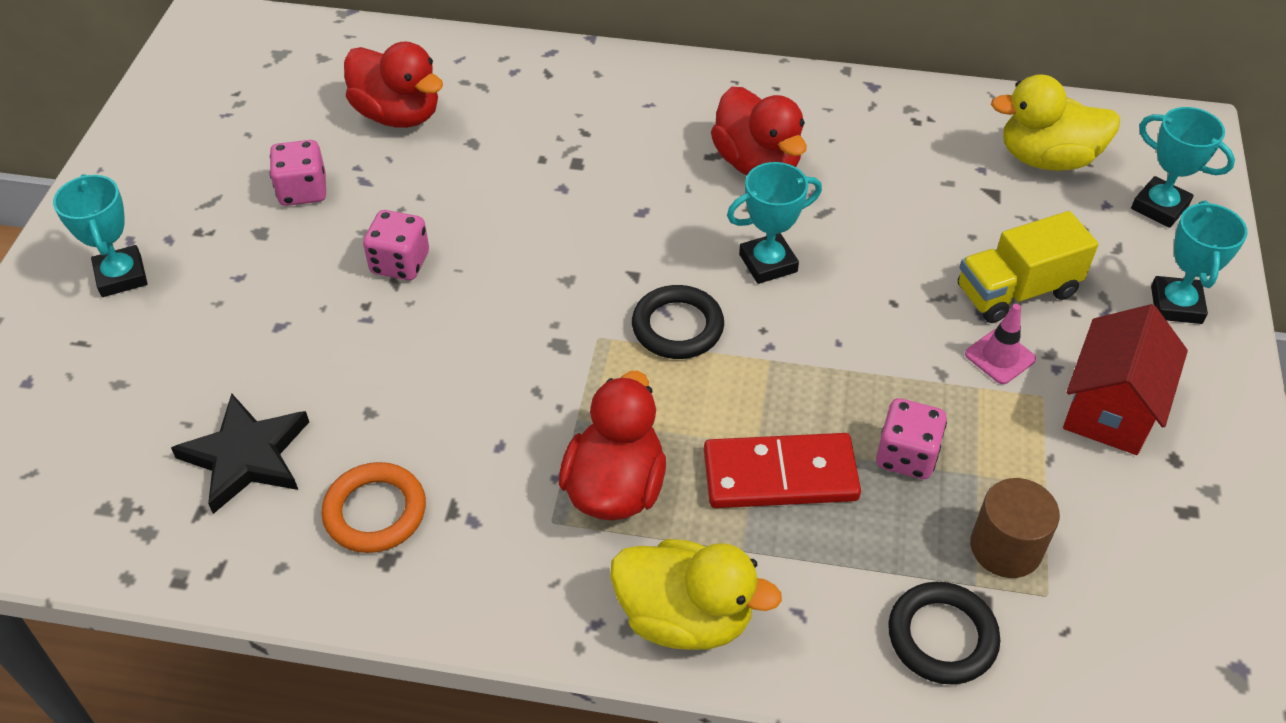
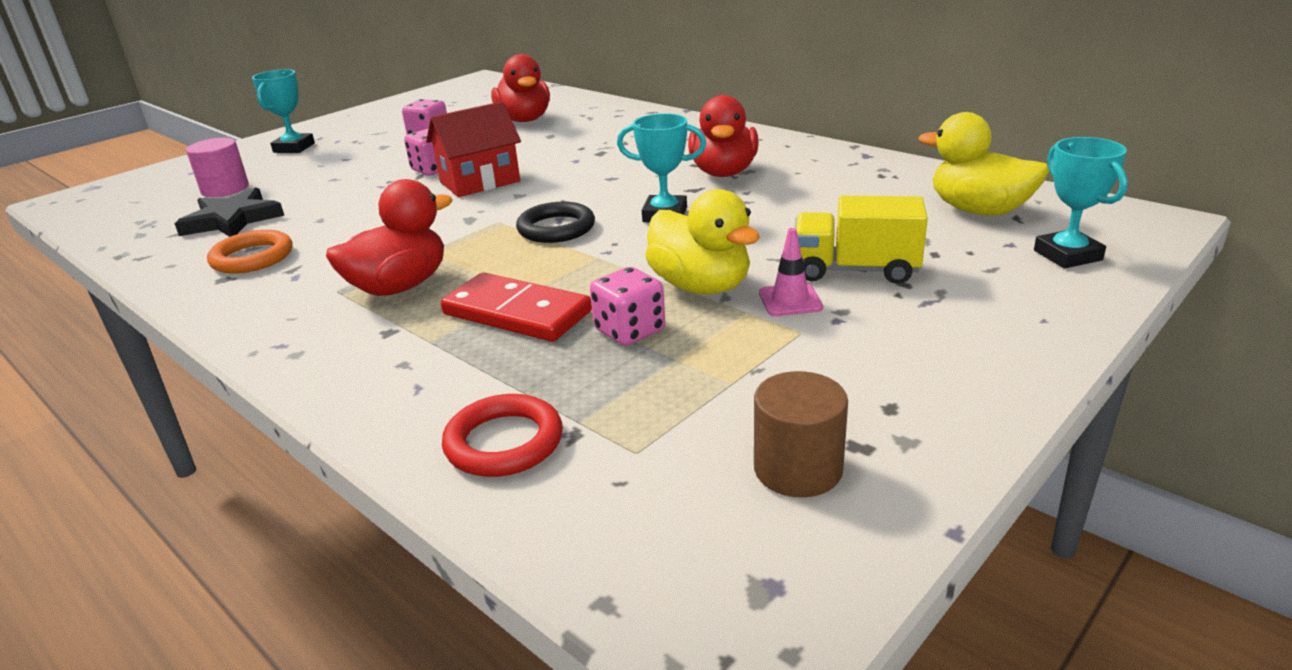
camera: 35 degrees right, 20 degrees down
yellow duck [610,539,782,650] -> yellow duck moved to [645,189,760,295]
black ring [888,582,1000,685] -> red ring [442,394,563,477]
brown cylinder [970,478,1060,578] -> brown cylinder moved to [754,371,848,497]
red house [1063,304,1188,455] -> red house moved to [426,102,521,197]
turquoise trophy [1151,200,1248,324] -> none
none -> pink cylinder [186,138,249,197]

